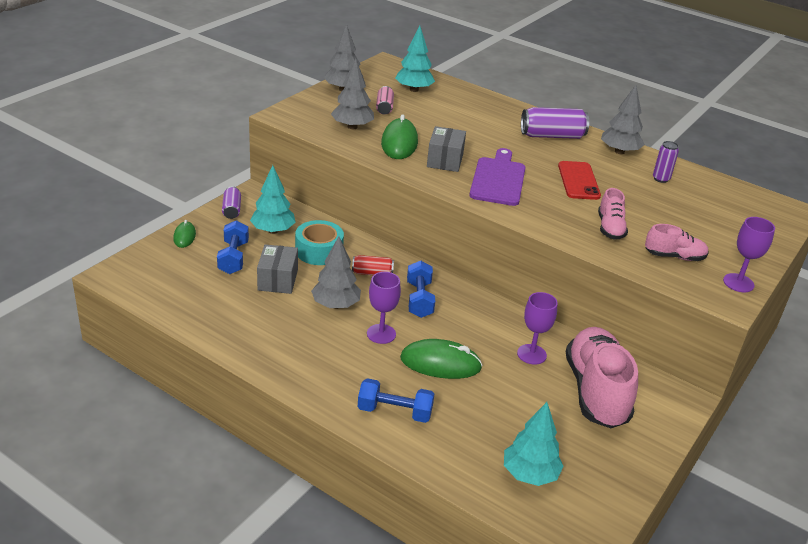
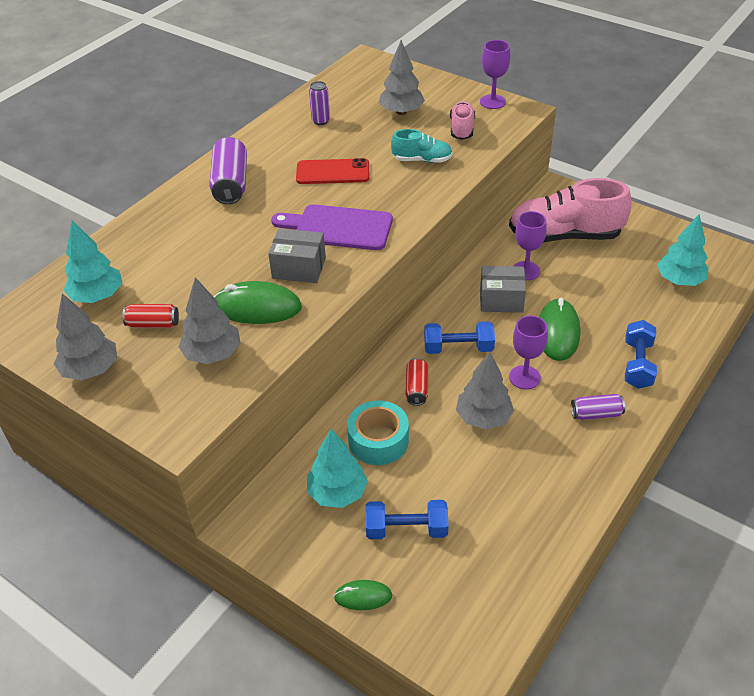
camera: 85 degrees left, 10 degrees up
purple can [222,186,241,219] -> purple can moved to [571,394,625,420]
grey box [257,244,298,294] -> grey box moved to [480,266,526,313]
pink can [376,86,394,114] -> red can [122,304,179,328]
pink shoe [598,188,628,240] -> turquoise shoe [391,129,452,163]
grey tree [601,85,645,154] -> grey tree moved to [379,40,425,115]

